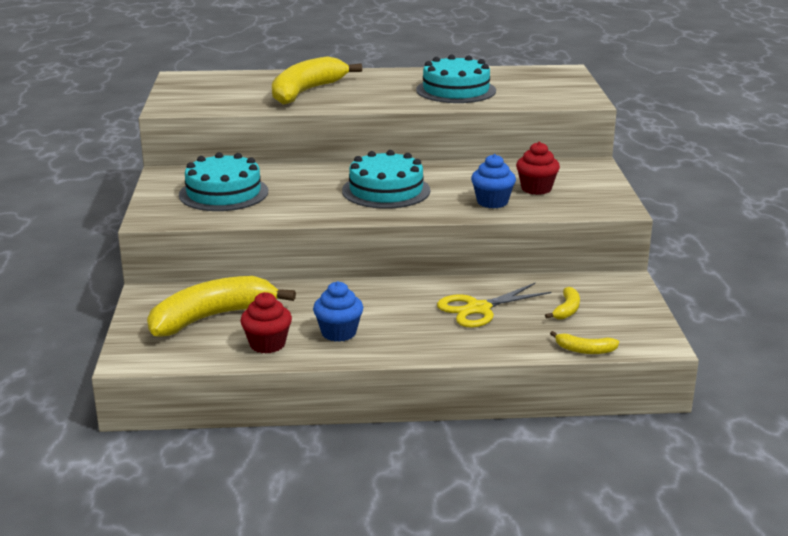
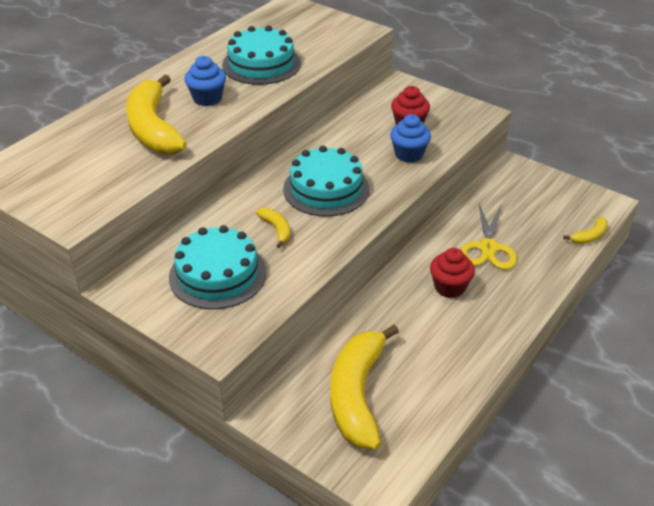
camera: 50 degrees left, 15 degrees up
red cupcake [240,292,292,353] -> red cupcake moved to [430,248,475,298]
blue cupcake [313,281,363,342] -> blue cupcake moved to [184,56,226,106]
yellow banana [545,287,580,320] -> yellow banana moved to [256,208,290,248]

